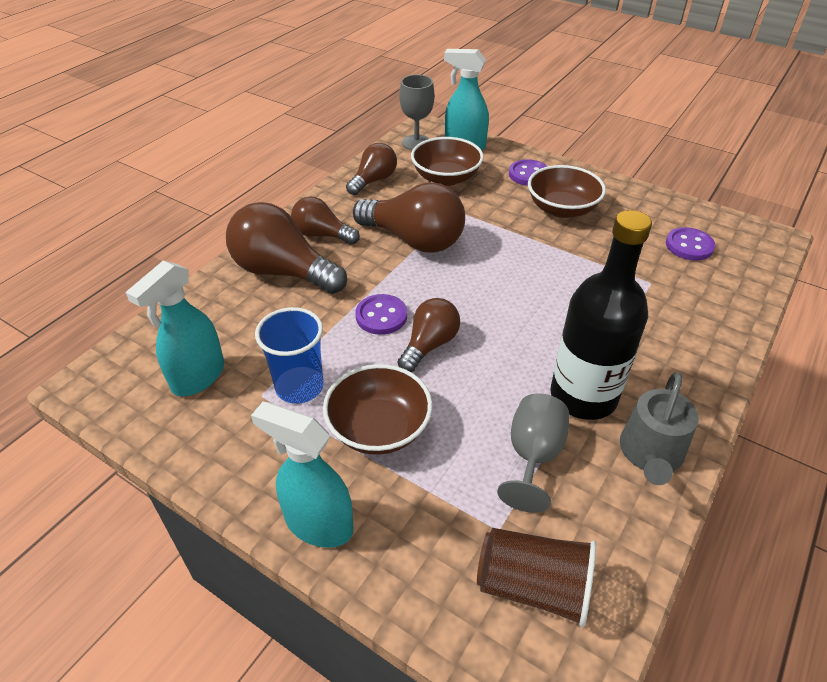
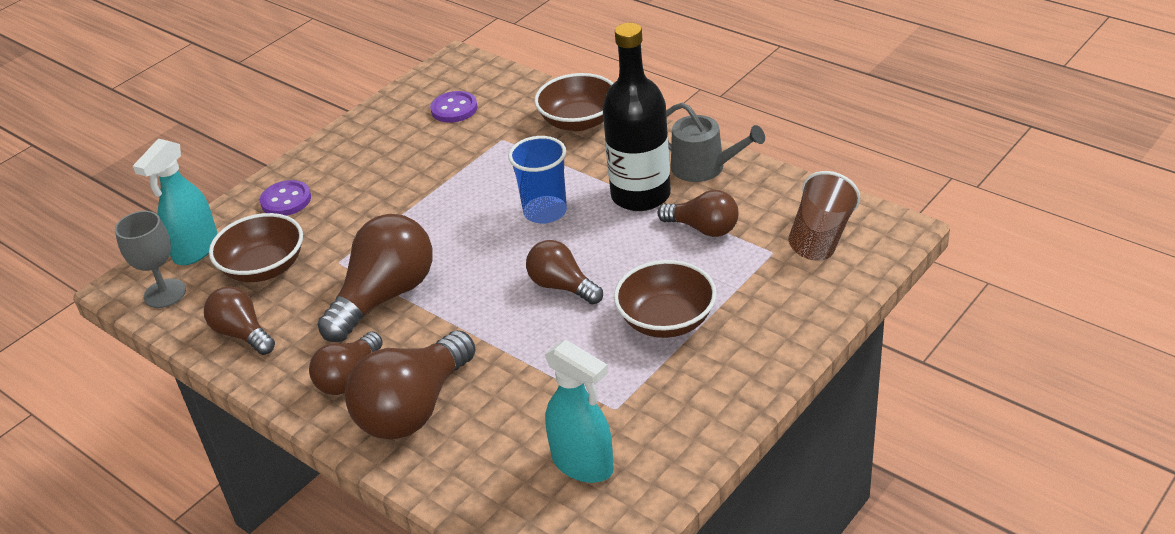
camera: 80 degrees left, 5 degrees down
turquoise spray bottle [251,401,353,548] -> none
blue cup [255,307,324,404] -> blue cup moved to [508,136,567,223]
purple button [355,294,407,335] -> none
grey goblet [497,393,569,513] -> brown light bulb [657,190,739,237]
brown bowl [528,165,606,218] -> brown bowl moved to [534,73,614,131]

